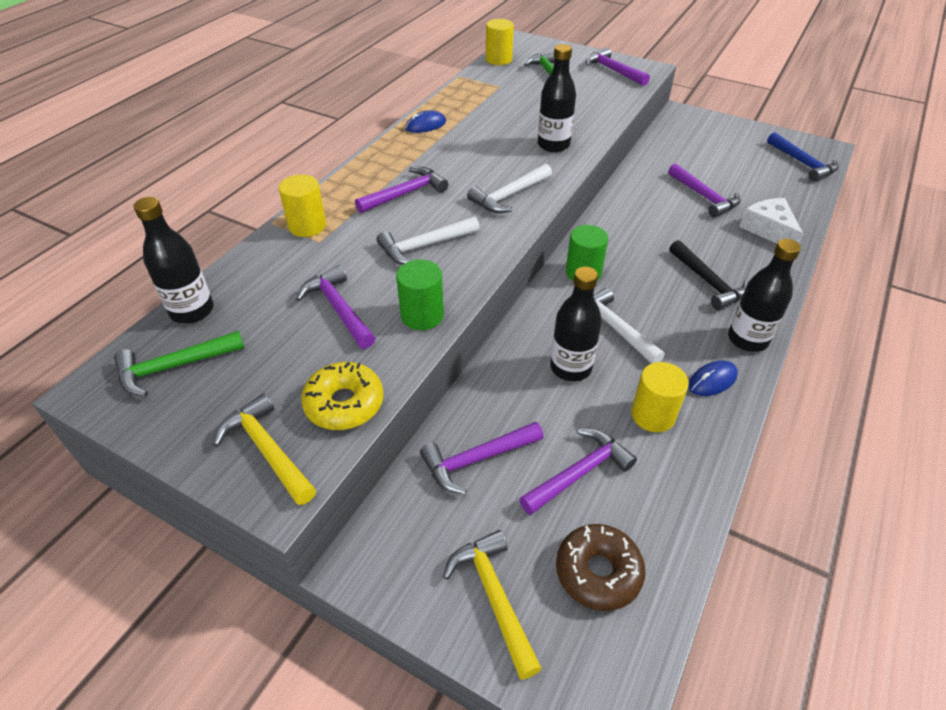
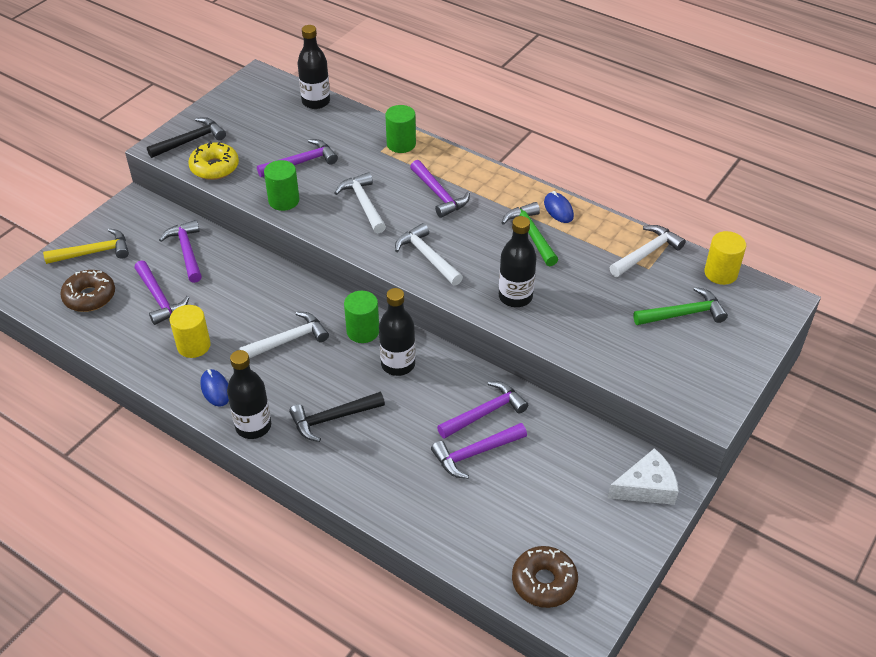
camera: 95 degrees right, 0 degrees up
green hammer [114,330,245,396] -> green hammer moved to [502,202,558,266]
yellow hammer [213,393,316,505] -> black hammer [147,117,226,158]
yellow cylinder [279,174,326,237] -> green cylinder [385,105,416,153]
black bottle [550,267,602,381] -> black bottle moved to [379,288,416,376]
purple hammer [585,47,650,86] -> purple hammer moved to [437,381,528,439]
white cheese [739,198,803,244] -> white cheese moved to [608,448,679,505]
blue hammer [767,132,839,182] -> brown donut [512,546,578,608]
none -> white hammer [609,225,686,277]

